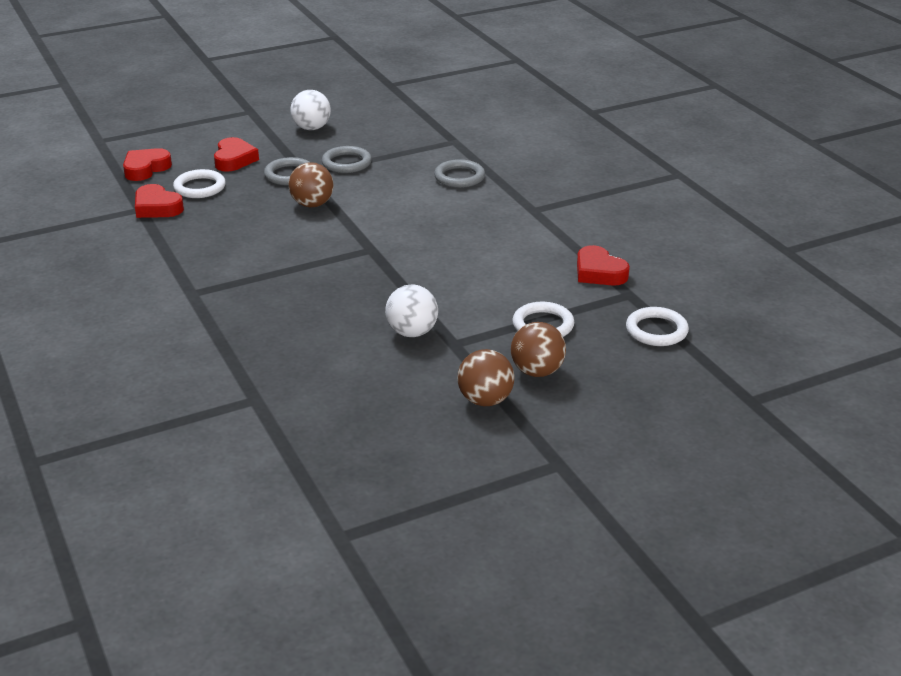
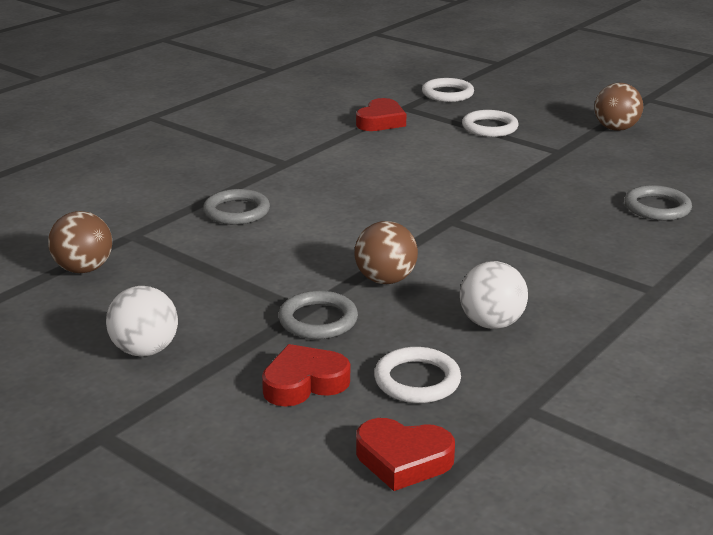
camera: 115 degrees left, 5 degrees down
red heart [135,184,184,218] -> none
grey ring [322,146,372,173] -> grey ring moved to [624,185,692,221]
white ball [385,284,438,337] -> white ball moved to [460,261,528,329]
brown ball [511,322,566,377] -> brown ball moved to [48,211,112,273]

